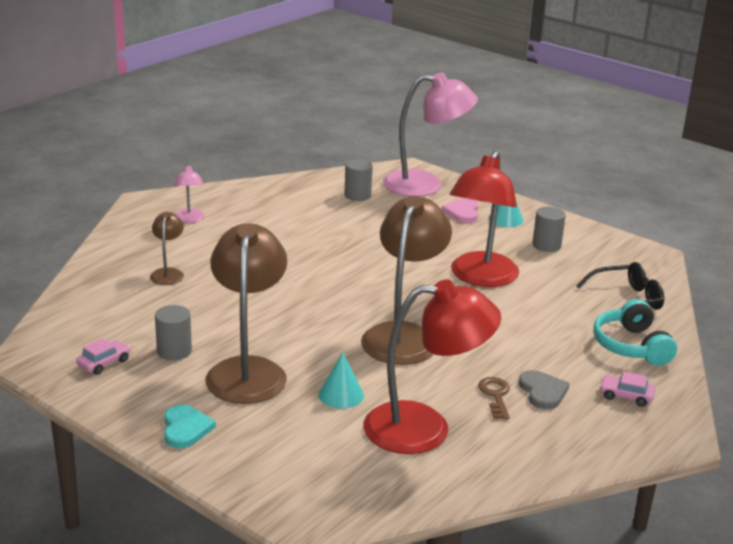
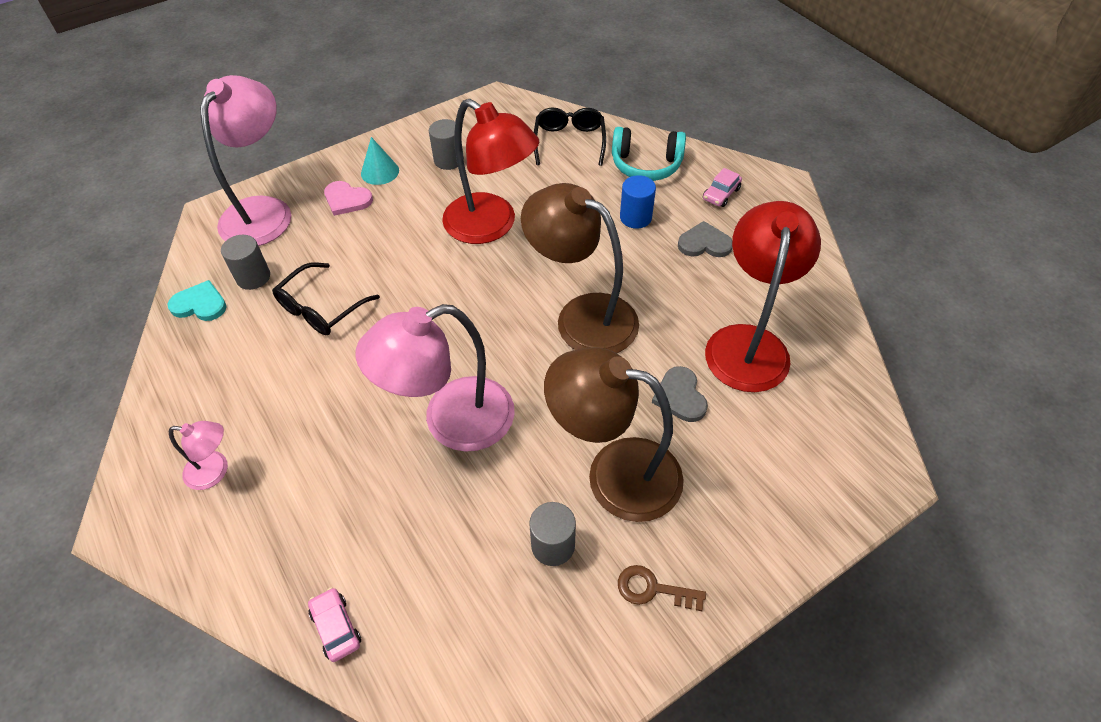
camera: 70 degrees left, 25 degrees up
pink car [76,338,130,375] -> pink car moved to [308,587,361,662]
brown lamp [150,212,184,285] -> none
turquoise heart [164,405,216,448] -> turquoise heart moved to [167,280,227,321]
turquoise cone [319,352,364,408] -> grey heart [652,366,708,422]
brown key [478,377,510,419] -> brown key moved to [618,565,706,611]
none -> black glasses [272,262,380,335]
none -> pink lamp [355,304,515,452]
none -> blue cylinder [620,175,656,229]

